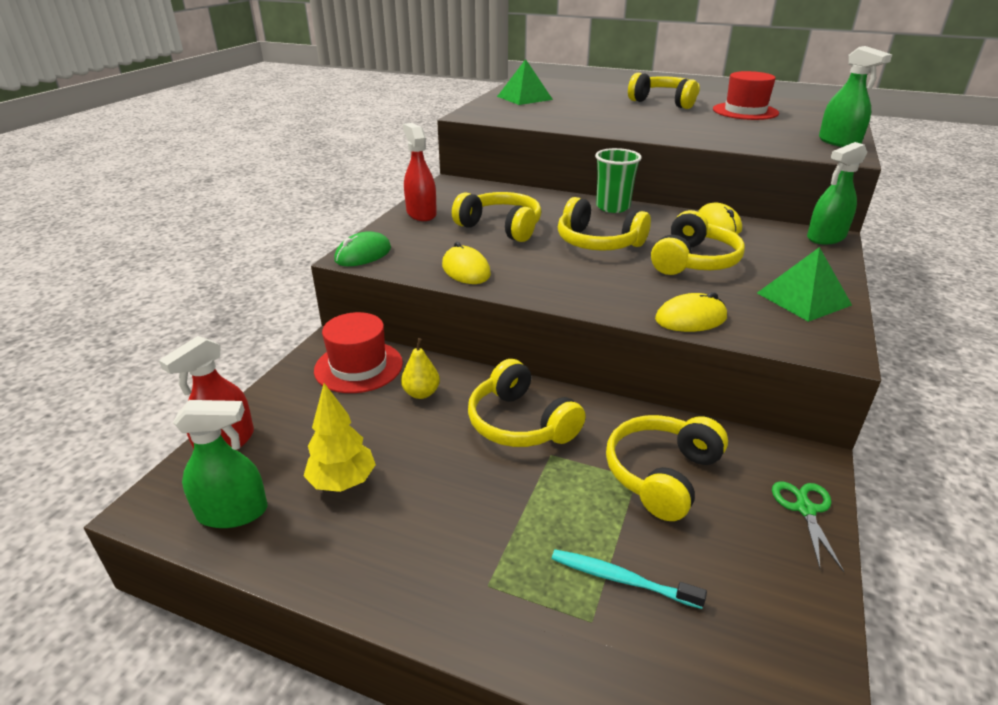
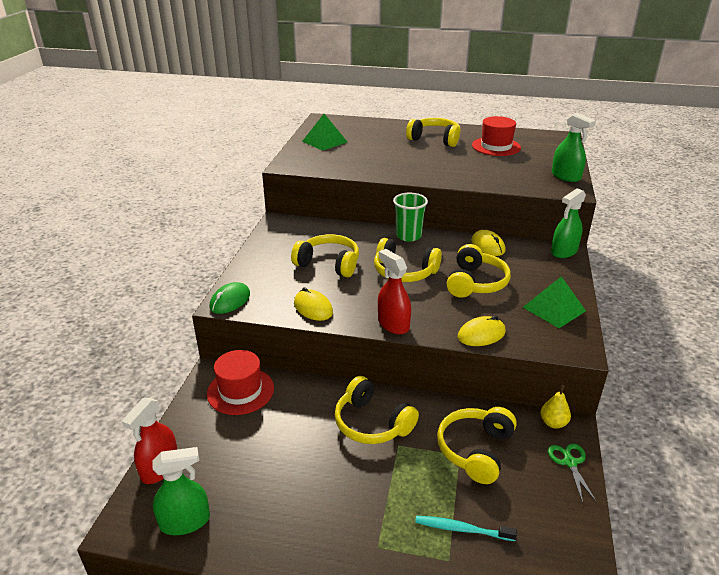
camera: 10 degrees left, 0 degrees up
yellow tree [304,383,376,492] -> none
yellow pear [401,338,440,399] -> yellow pear moved to [540,385,571,429]
red spray bottle [403,123,437,221] -> red spray bottle moved to [378,249,411,334]

